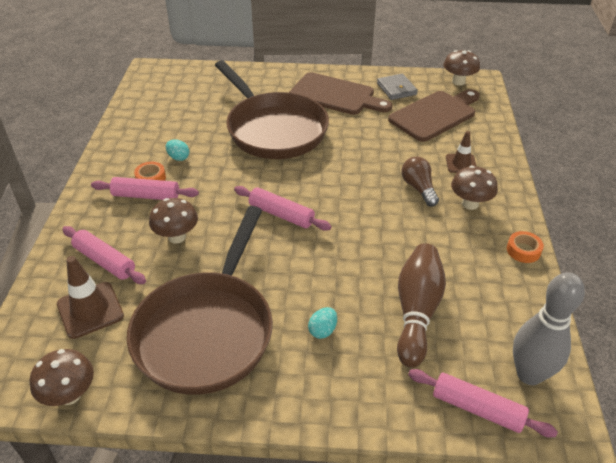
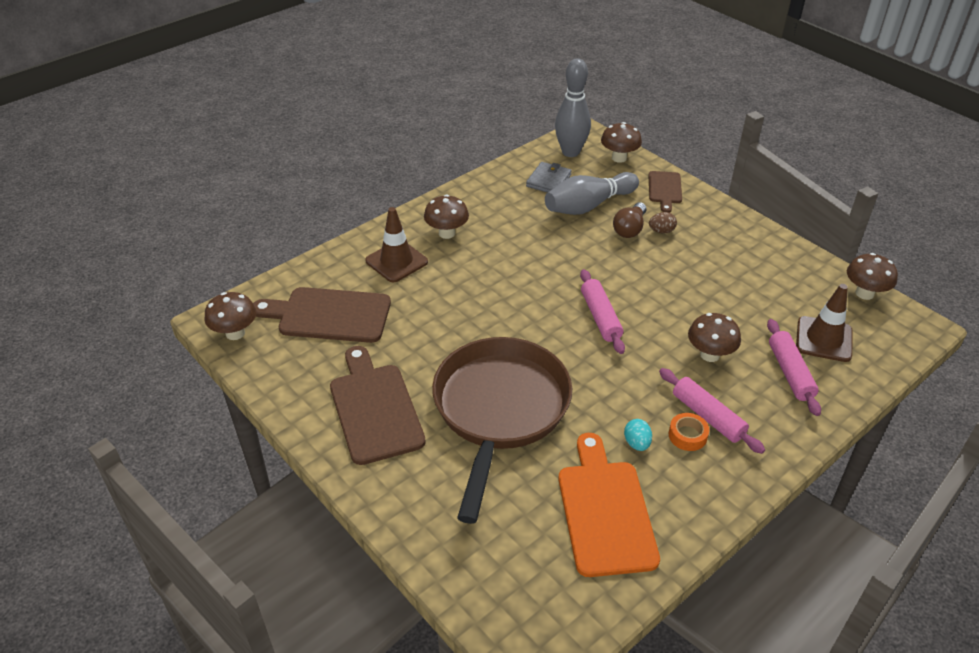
camera: 135 degrees left, 0 degrees up
brown pan [127,206,273,395] -> none
turquoise egg [308,307,337,339] -> brown egg [649,212,677,233]
grey wallet [377,74,418,100] -> grey wallet moved to [526,162,572,193]
brown bowling pin [397,243,446,368] -> grey bowling pin [545,172,639,215]
brown light bulb [401,157,439,206] -> brown light bulb moved to [613,202,646,238]
pink rolling pin [408,369,558,437] -> brown mushroom [601,122,642,163]
brown traffic cone [446,131,477,173] -> brown traffic cone [365,207,428,282], size x1.53
orange tape [507,231,544,263] -> none
none -> orange cutting board [558,433,660,577]
none -> brown cutting board [649,171,682,213]

